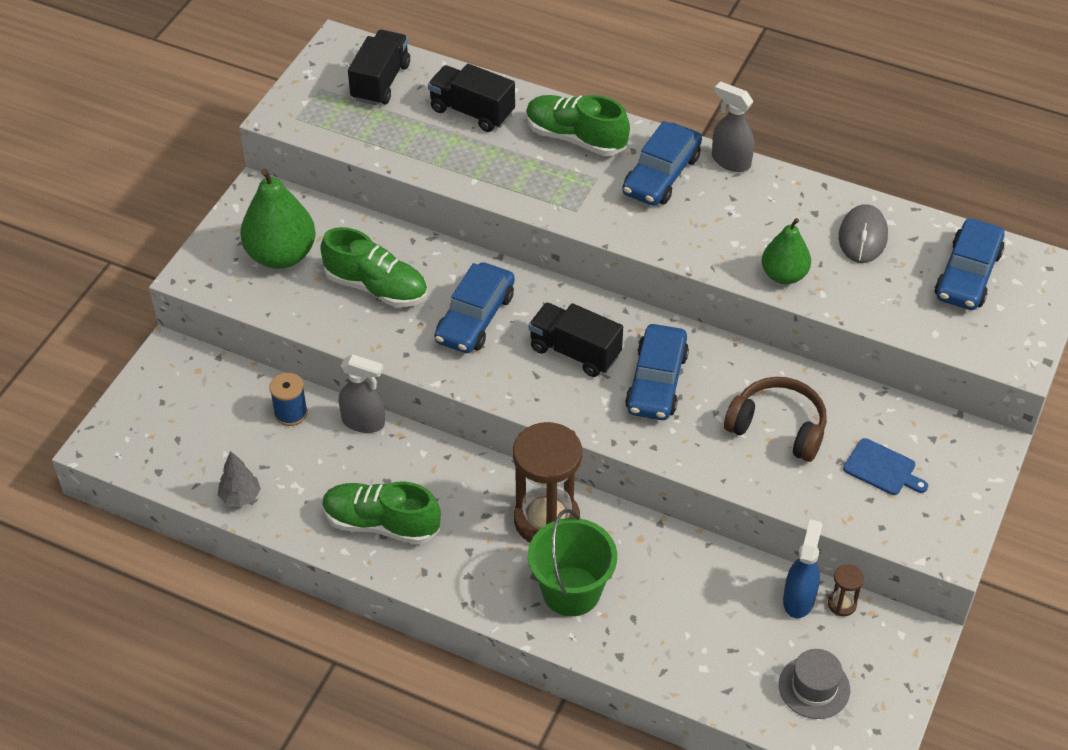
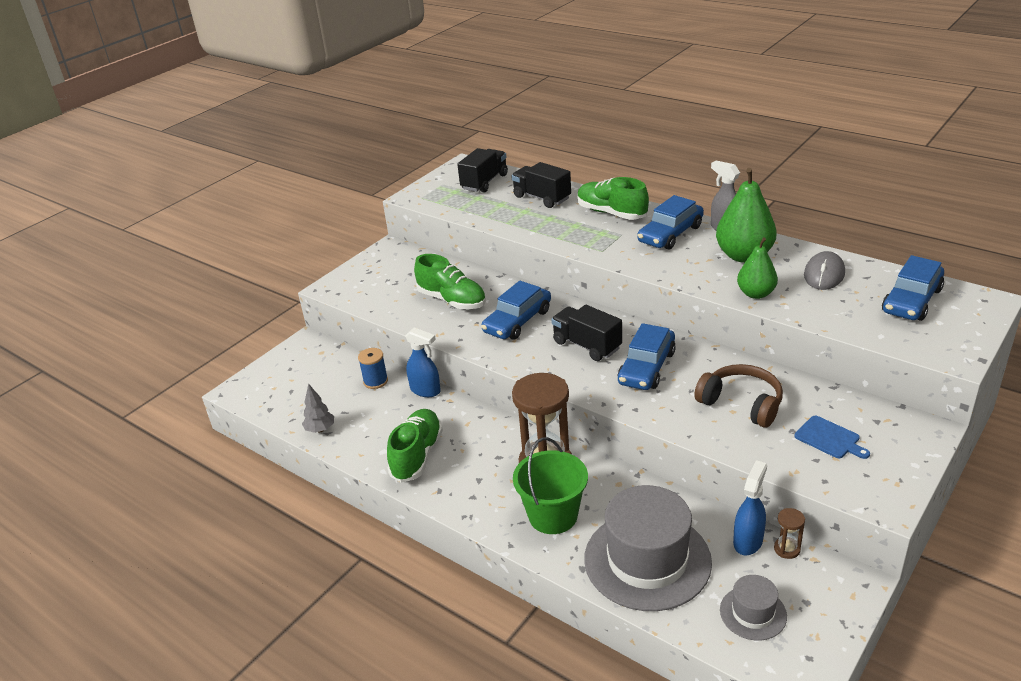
camera: 15 degrees right, 15 degrees down
green pear [240,168,316,269] -> green pear moved to [716,168,777,263]
green shoe [322,481,441,544] -> green shoe turned 75 degrees clockwise [387,409,443,483]
grey spray bottle [339,354,385,433] -> blue spray bottle [405,327,441,397]
none -> grey hat [584,485,712,611]

